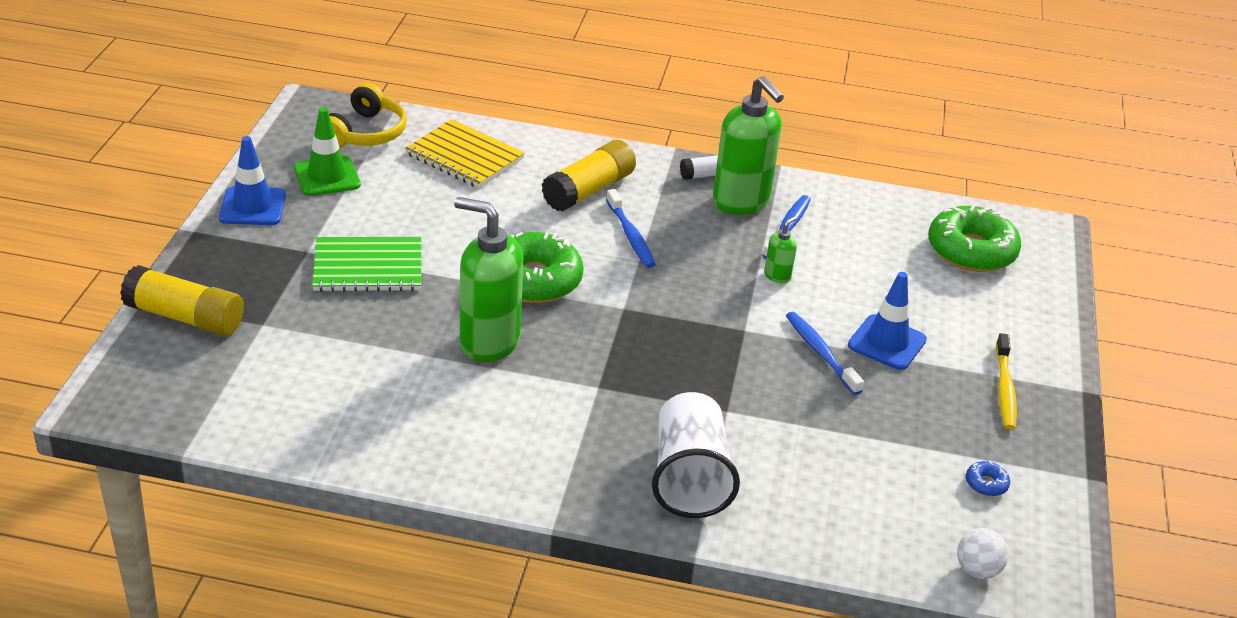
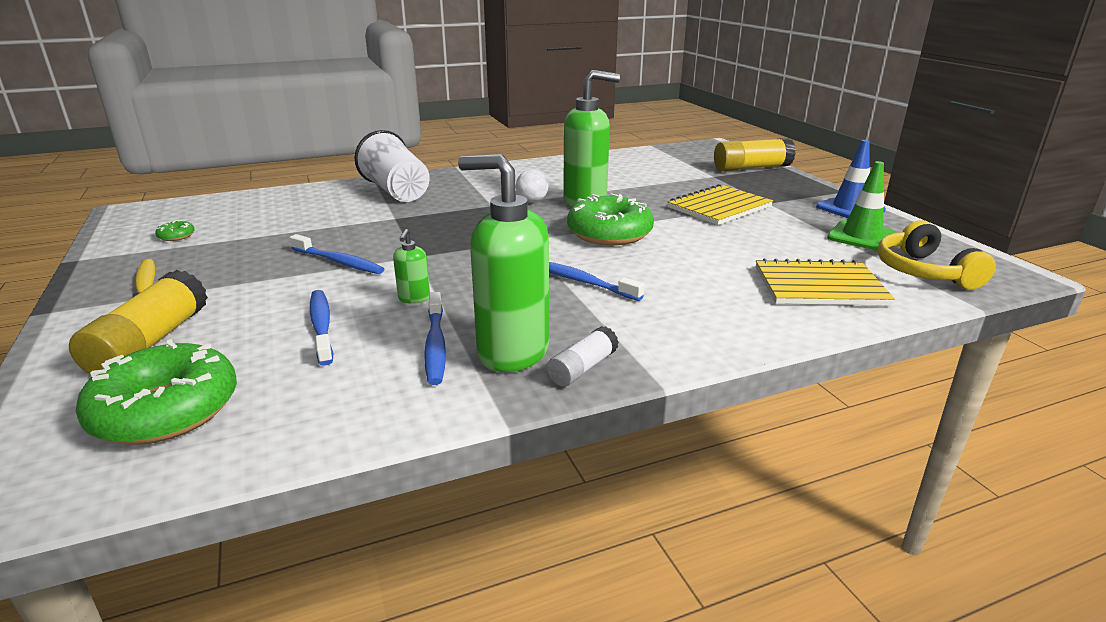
camera: 150 degrees right, 10 degrees down
green notebook [312,237,421,292] -> yellow notebook [667,184,773,225]
yellow glue stick [542,140,636,211] -> yellow glue stick moved to [69,270,208,374]
blue traffic cone [848,272,927,370] -> none
white ball [957,528,1009,579] -> white ball moved to [516,169,549,203]
blue donut [966,460,1010,496] -> green donut [155,220,195,241]
none -> blue toothbrush [310,290,333,366]

